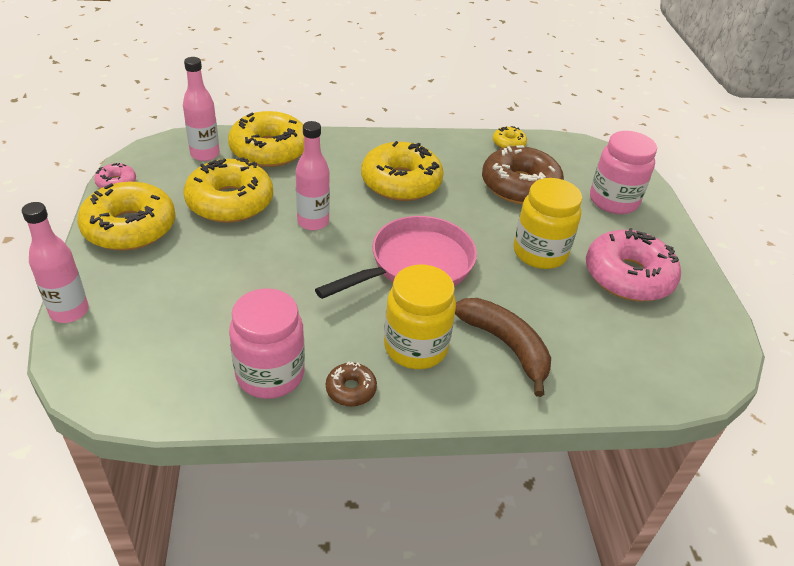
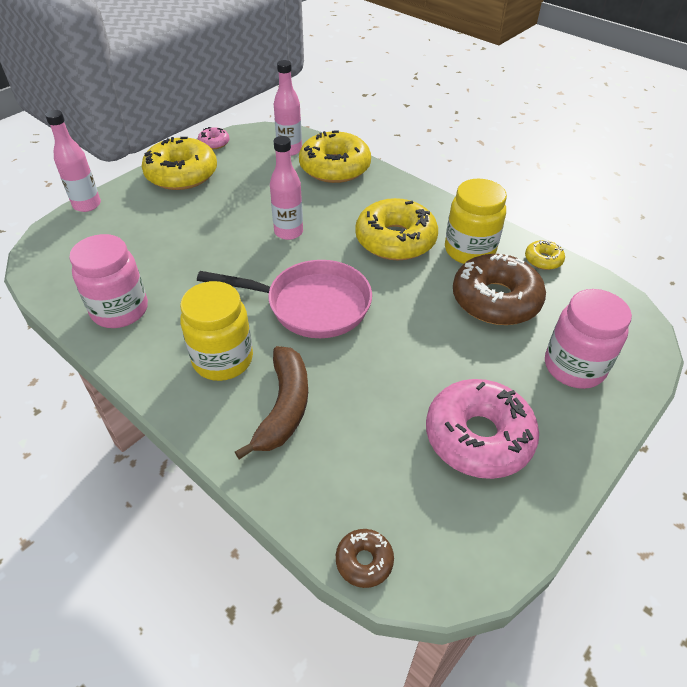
camera: 50 degrees right, 5 degrees up
yellow donut [184,157,273,223] -> none
brown donut [326,362,377,406] -> brown donut moved to [336,529,394,588]
yellow jar [513,178,582,269] -> yellow jar moved to [445,179,507,264]

